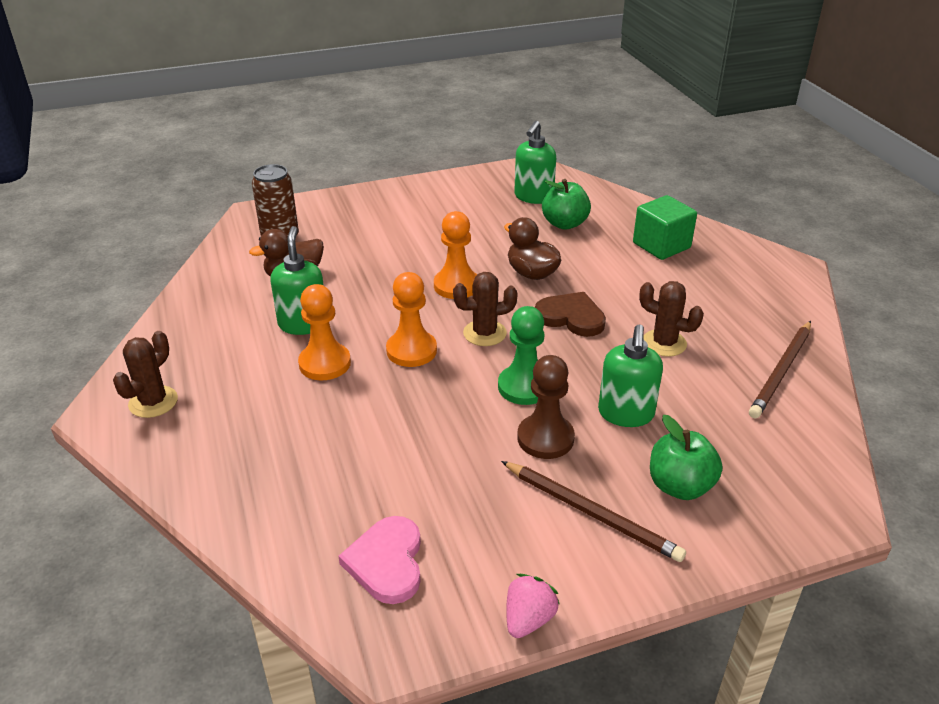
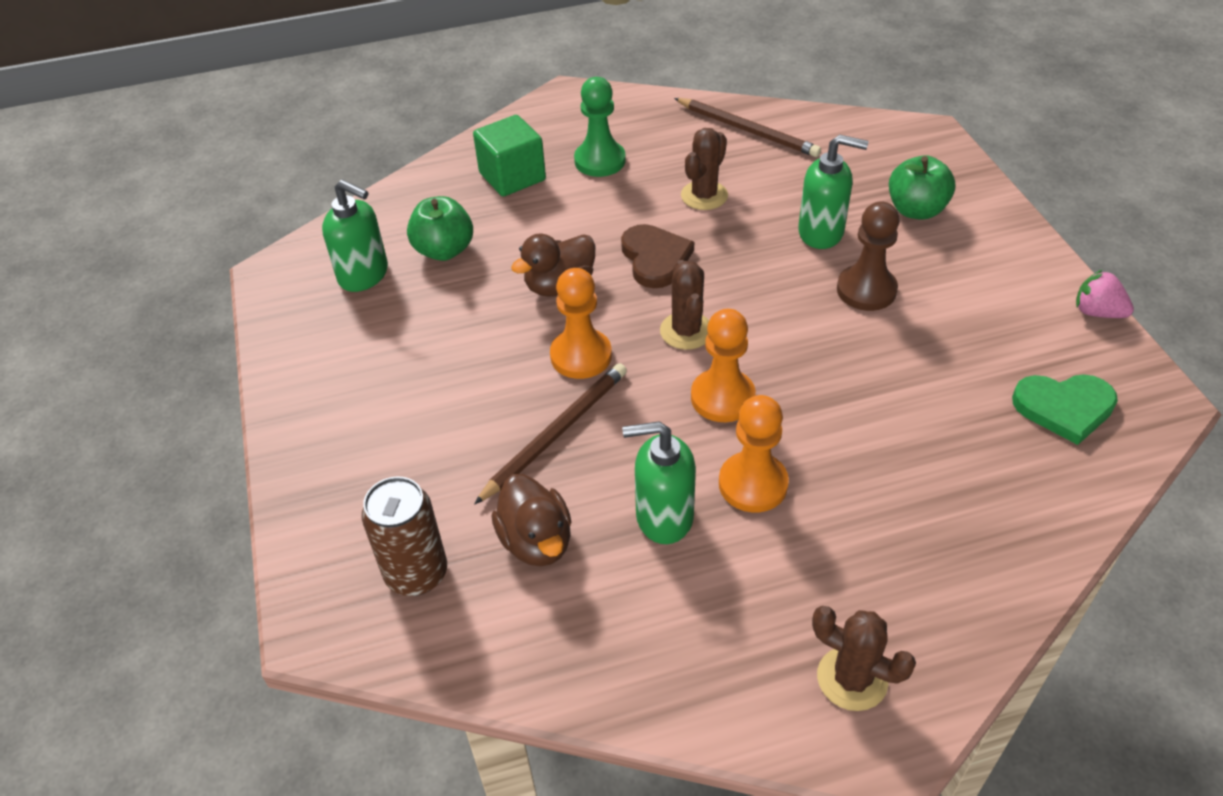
camera: 85 degrees left, 10 degrees up
pink heart [338,516,421,604] -> green heart [1012,374,1118,445]
green pawn [498,306,544,405] -> green pawn moved to [574,77,626,177]
brown pencil [501,461,686,562] -> brown pencil moved to [474,363,627,505]
brown heart [535,292,606,337] -> brown heart turned 135 degrees clockwise [621,224,694,288]

